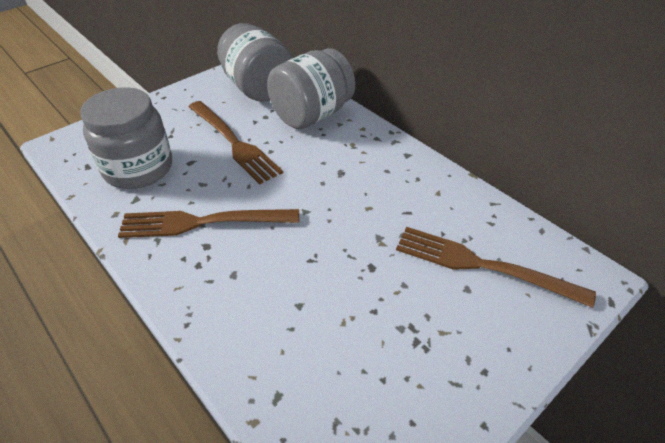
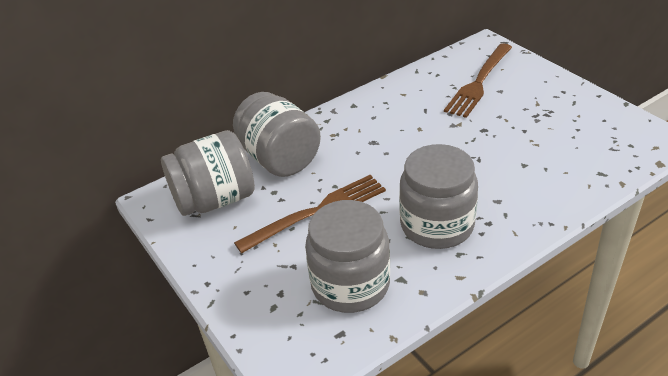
camera: 80 degrees left, 5 degrees down
brown fork [118,209,299,238] -> grey jar [399,144,478,249]

